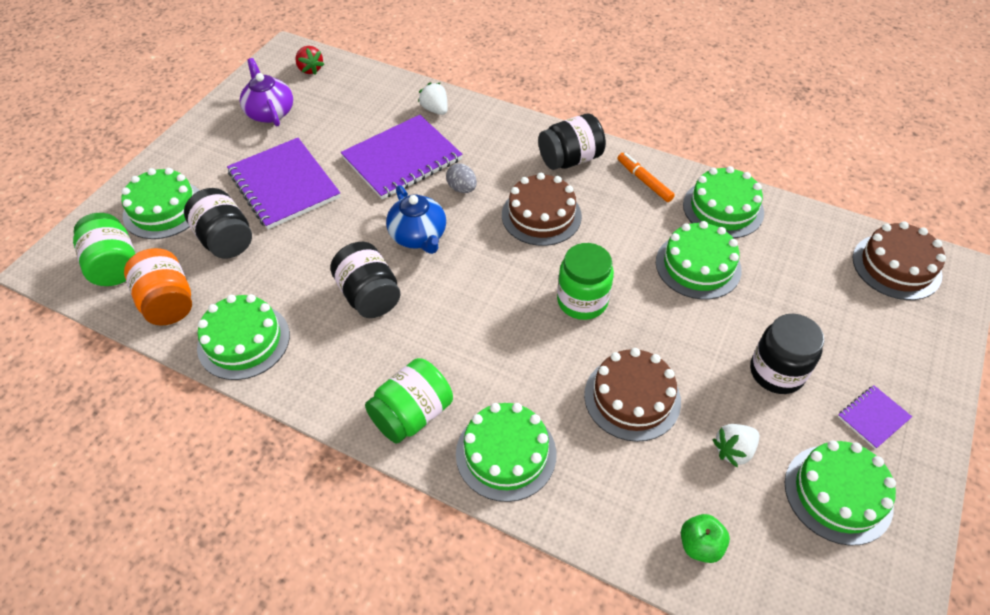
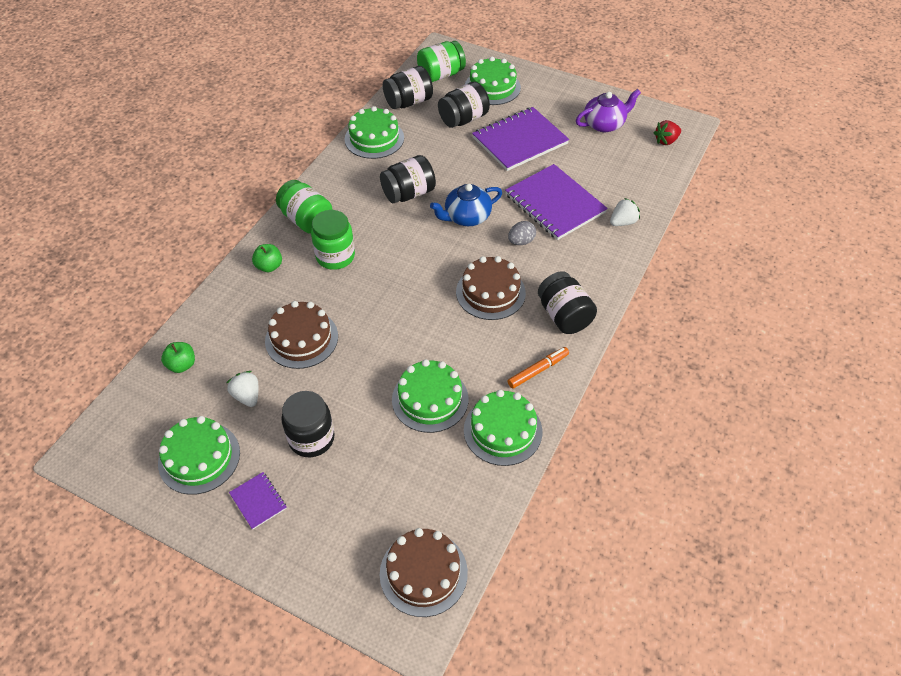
camera: 90 degrees right, 0 degrees up
orange jar [124,248,192,326] -> black jar [383,66,433,109]
green cake [456,403,556,502] -> green apple [252,244,282,272]
green jar [557,243,614,320] -> green jar moved to [311,210,355,270]

